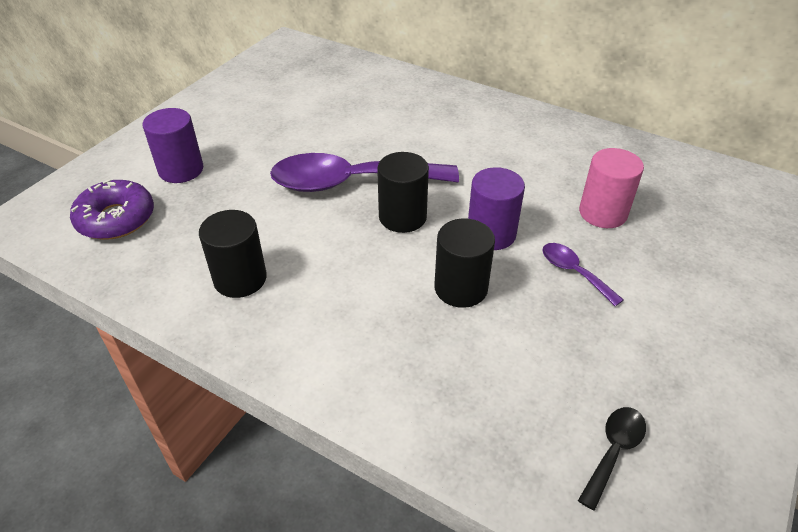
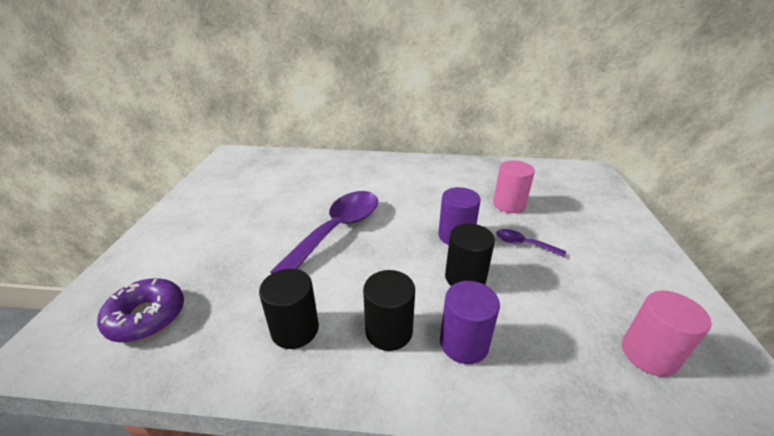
camera: 25 degrees left, 10 degrees down
purple cylinder [143,108,203,183] -> purple cylinder moved to [440,281,500,364]
purple spoon [270,153,459,192] -> purple spoon turned 150 degrees clockwise [270,191,378,274]
black cylinder [377,152,429,233] -> black cylinder moved to [363,270,415,351]
black spoon [578,407,646,511] -> pink cylinder [622,291,712,377]

